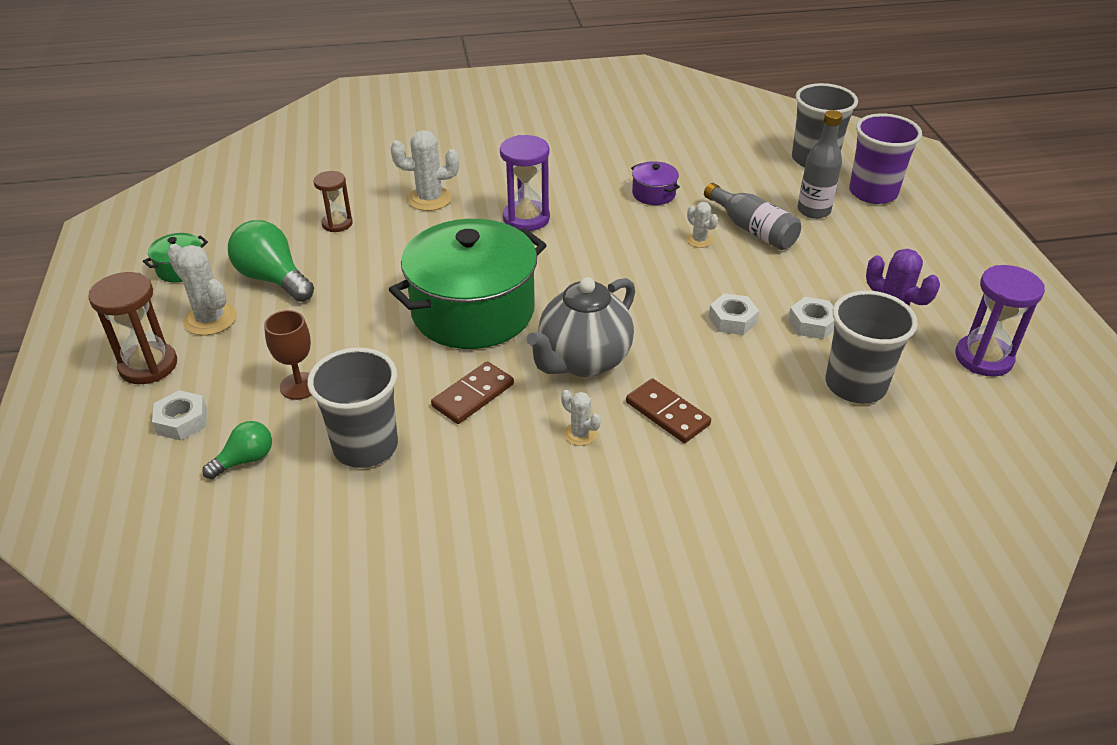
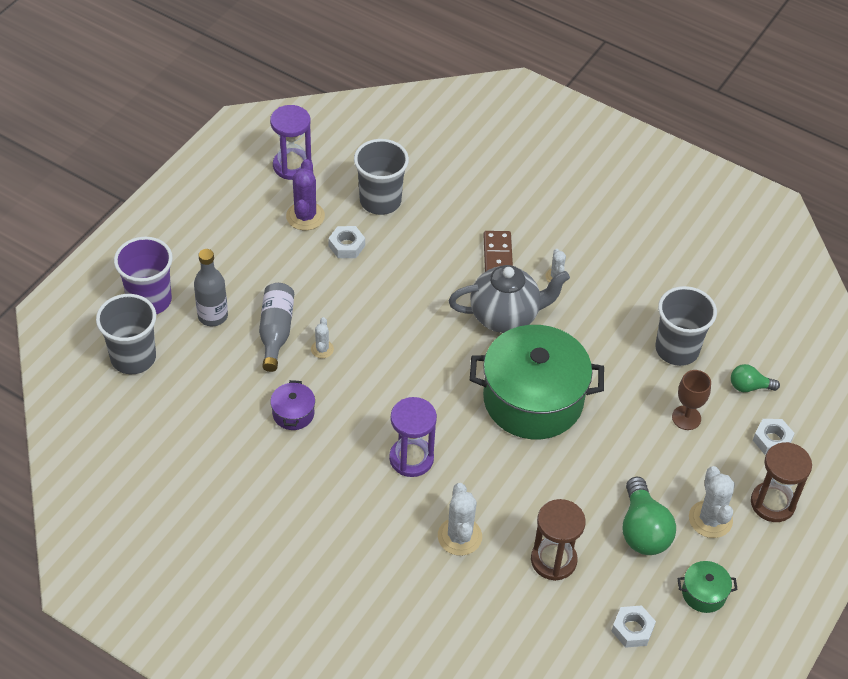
camera: 140 degrees left, 10 degrees up
brown hourglass [313,171,353,232] -> brown hourglass [531,499,586,581], size x1.56
white cactus [391,130,459,211] -> white cactus turned 45 degrees clockwise [438,483,482,556]
brown domino [431,361,514,424] -> none
white nut [709,293,759,335] -> white nut moved to [611,605,656,648]

